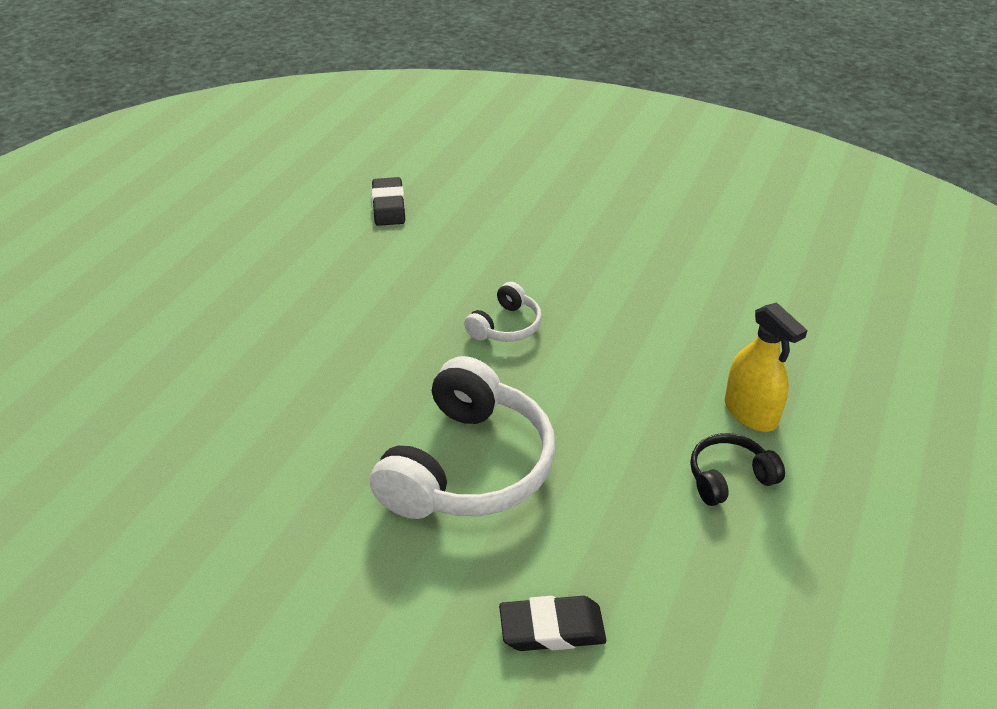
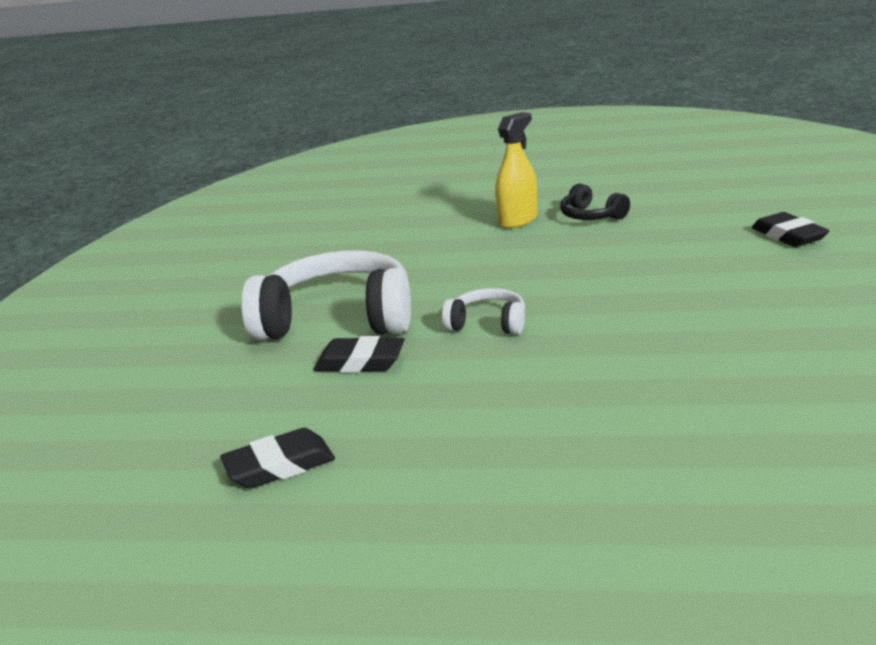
camera: 105 degrees left, 15 degrees down
white headphones [370,356,555,519] -> white headphones moved to [241,250,411,340]
none -> black eraser [314,336,405,373]

